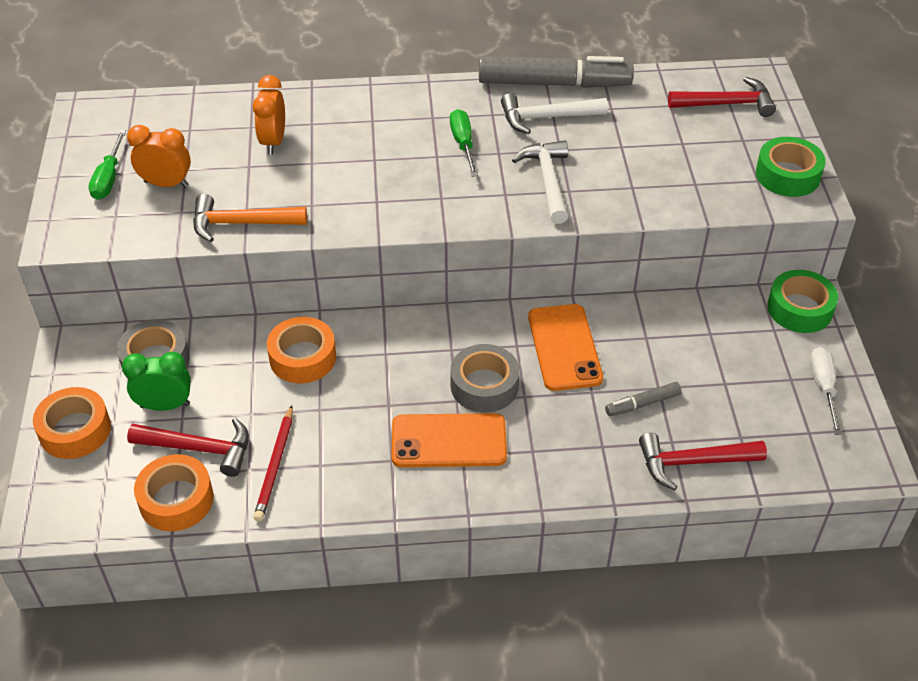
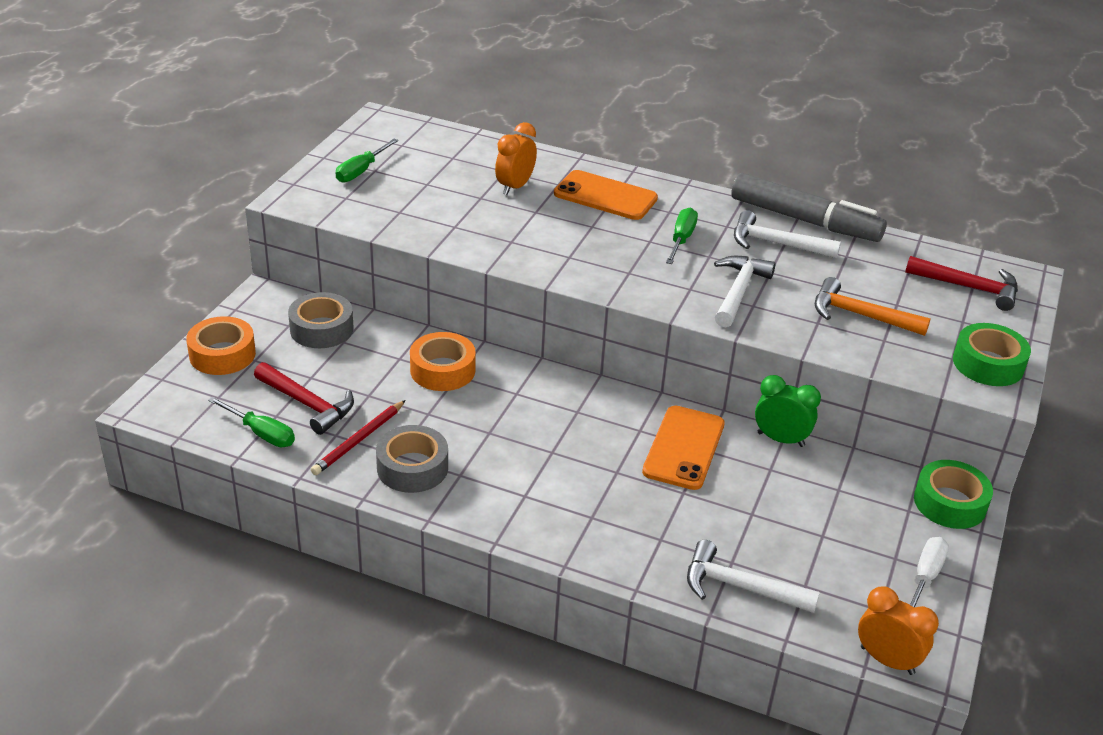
camera: 25 degrees right, 10 degrees down
green clock [122,352,191,411] -> green clock moved to [755,375,821,447]
orange clock [127,125,191,188] -> orange clock moved to [858,586,939,675]
orange tape [134,454,214,531] -> green screwdriver [208,397,295,447]
orange hammer [193,194,307,242] -> orange hammer moved to [815,277,931,336]
orange phone [391,413,507,467] -> orange phone moved to [554,170,658,220]
grey tape [450,344,519,413] -> grey tape moved to [376,425,448,493]
grey marker [605,382,682,416] -> none
red hammer [639,433,767,490] -> white hammer [687,540,820,613]

